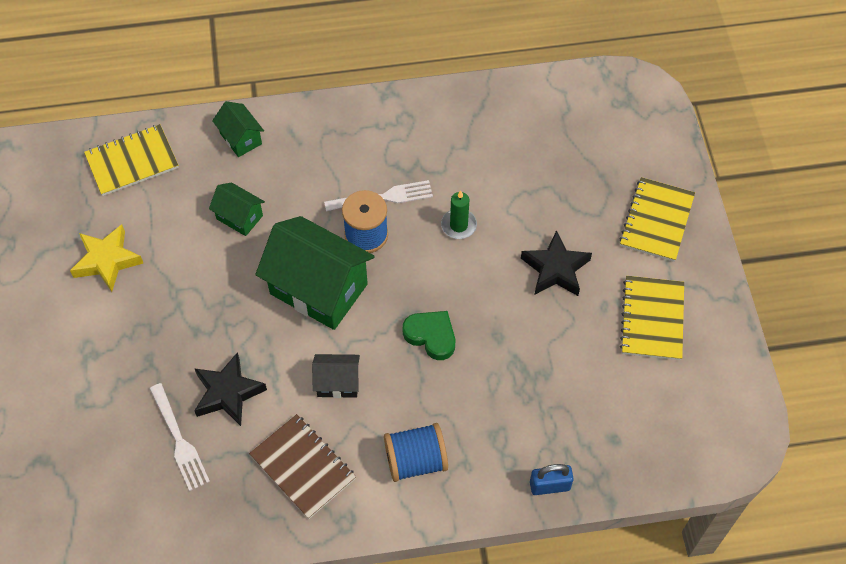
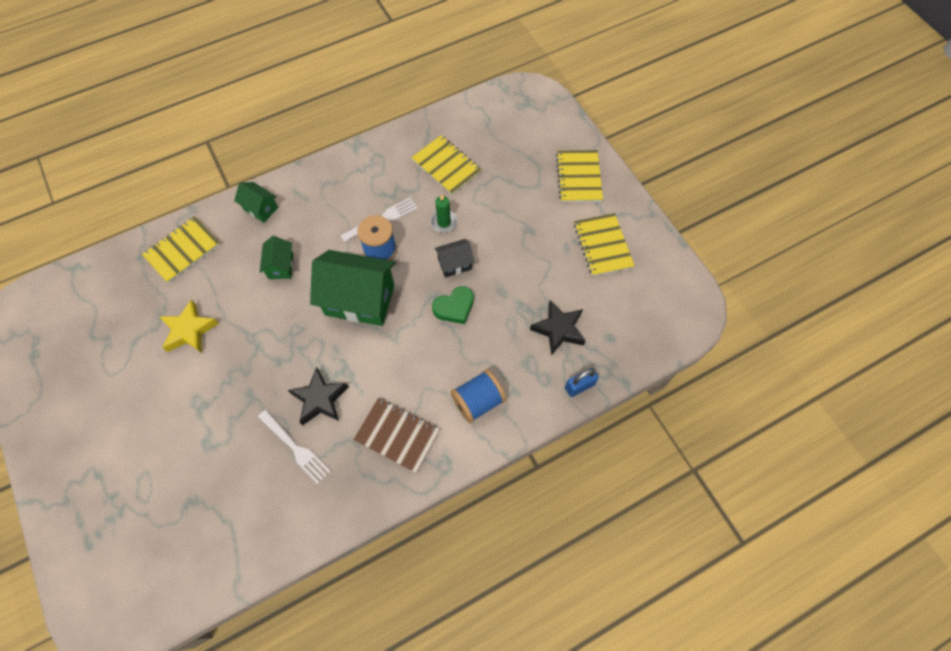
camera: 20 degrees left, 5 degrees up
green house [209,182,265,236] -> green house turned 75 degrees clockwise [260,236,293,279]
black house [312,354,360,398] -> black house moved to [434,239,475,278]
green heart [403,311,455,360] -> green heart turned 135 degrees clockwise [432,286,474,324]
black star [521,230,592,296] -> black star moved to [530,300,585,356]
none -> yellow notebook [411,135,482,195]

